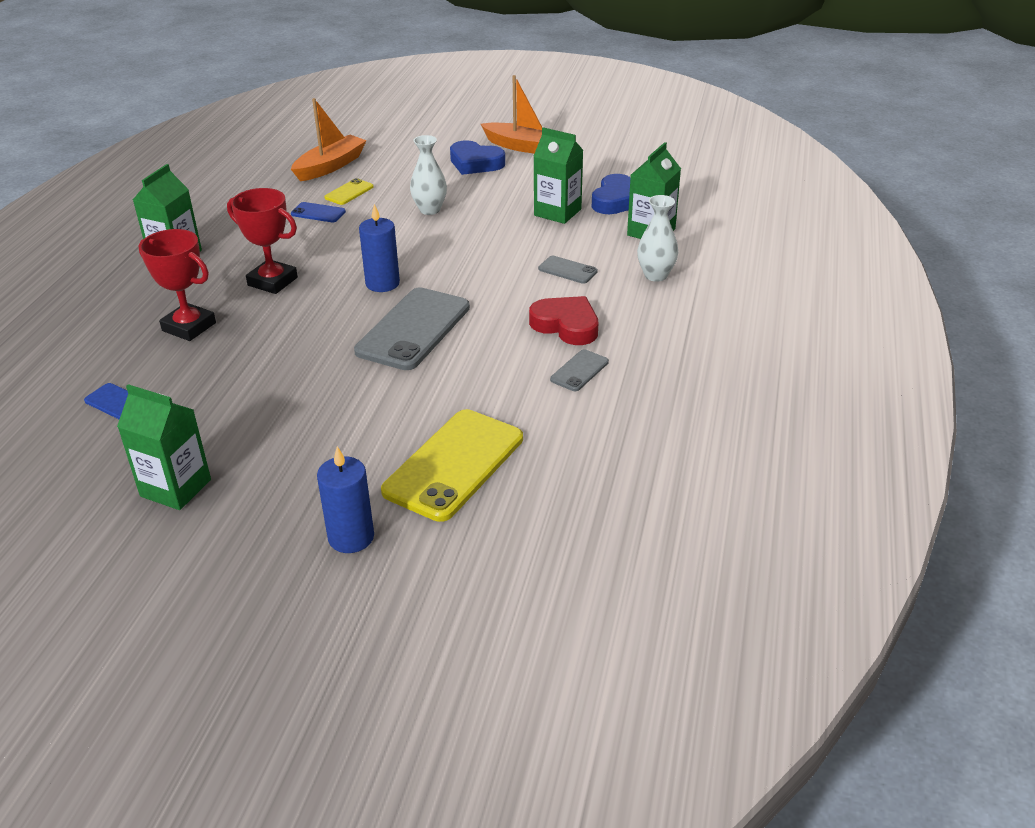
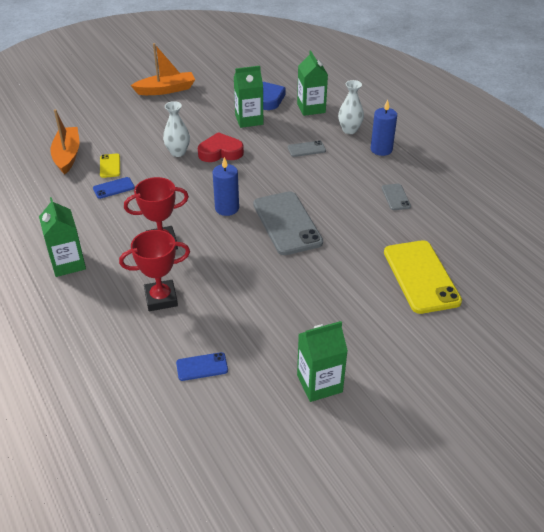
camera: 45 degrees left, 5 degrees up
blue candle [317,446,374,553] -> blue candle moved to [371,100,397,156]
blue heart [450,140,505,175] -> none
red heart [529,296,598,345] -> red heart moved to [198,132,244,162]

